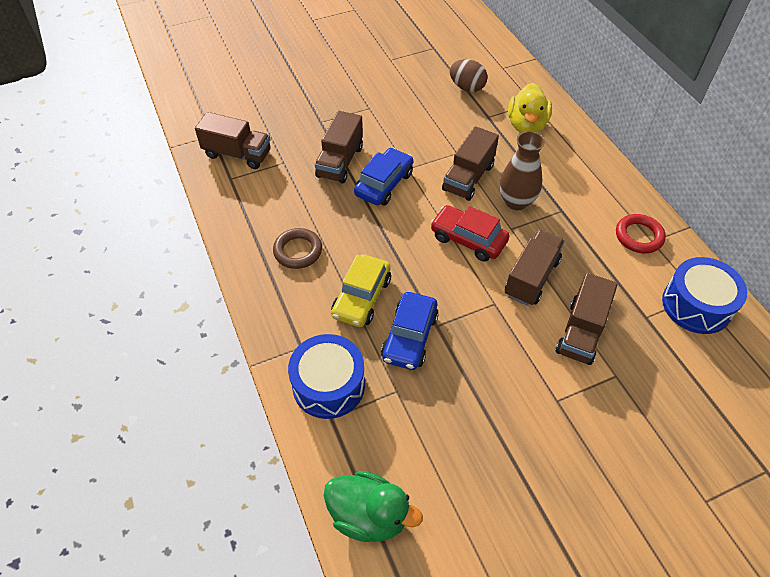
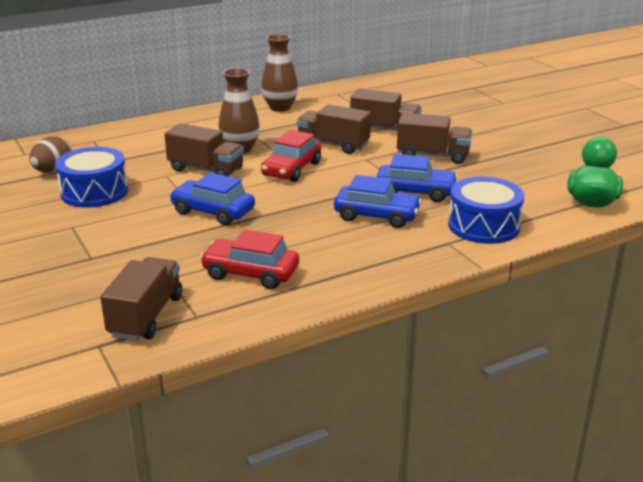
camera: 95 degrees left, 25 degrees down
brown ring [273,228,322,269] -> none
brown truck [315,111,363,183] -> brown truck moved to [397,113,472,164]
yellow car [331,254,391,327] -> blue car [334,175,422,228]
yellow duck [508,83,552,133] -> none
red ring [616,214,666,253] -> brown vase [261,34,298,112]
blue drum [662,257,747,334] -> blue drum moved to [55,147,128,208]
none -> red car [200,230,299,289]

